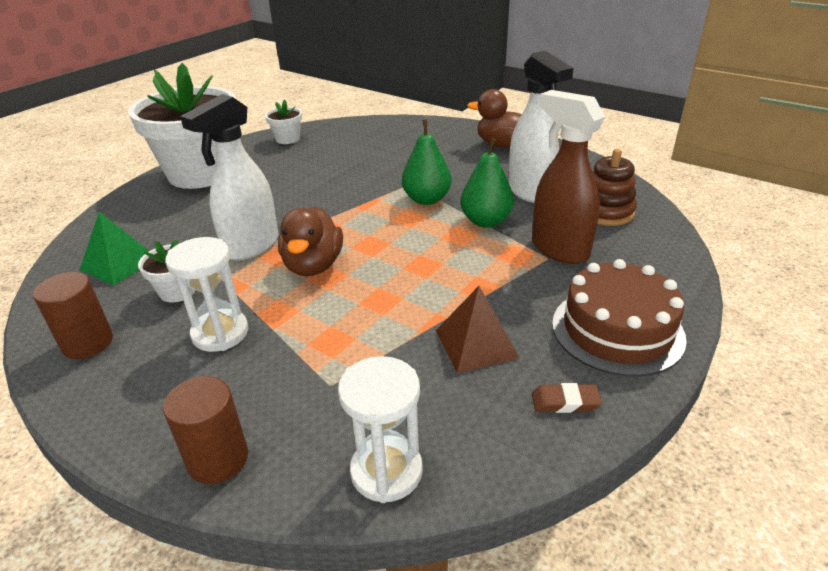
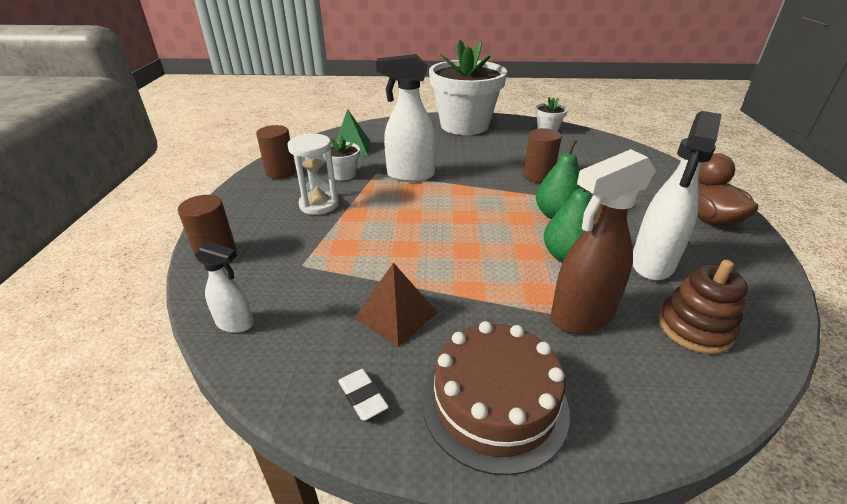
camera: 55 degrees right, 0 degrees up
brown duck [278,206,343,276] -> none
white hourglass [338,356,423,503] -> white spray bottle [195,242,254,333]
brown spray bottle [532,90,605,264] -> brown spray bottle turned 135 degrees counterclockwise [550,149,656,334]
brown eraser [532,383,602,413] -> white eraser [338,369,389,421]
none -> brown cylinder [523,128,562,183]

